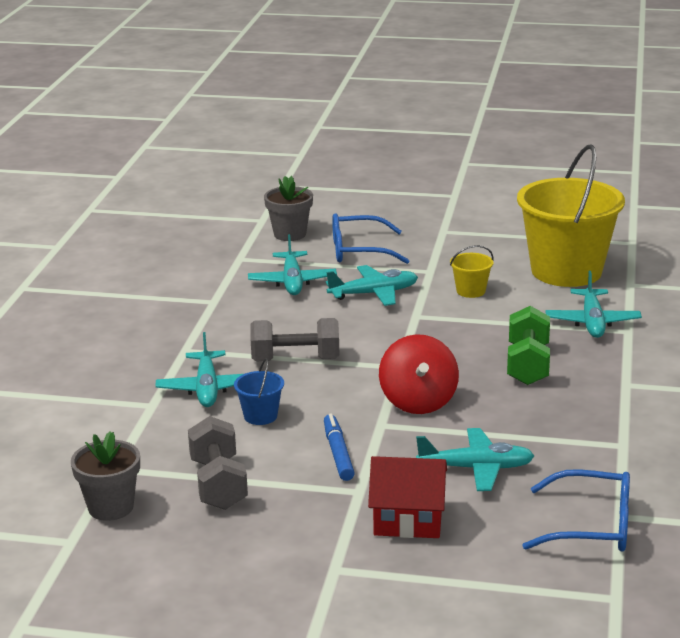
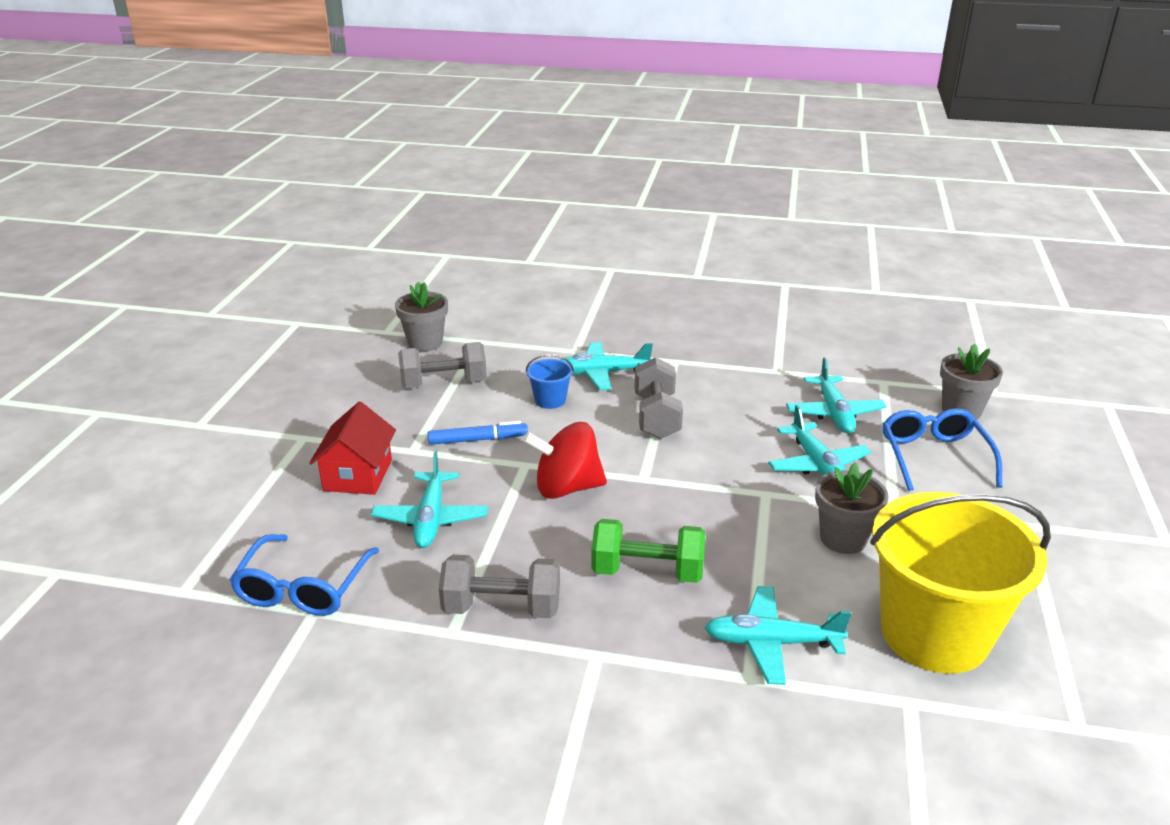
camera: 90 degrees right, 5 degrees up
turquoise plane [248,234,337,295] -> turquoise plane turned 90 degrees counterclockwise [786,358,887,434]
yellow bucket [450,245,493,298] -> grey flower pot [815,463,889,554]
none -> grey dumbbell [439,555,560,618]

